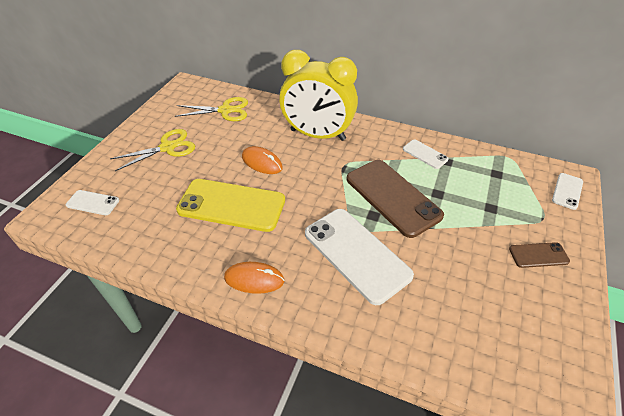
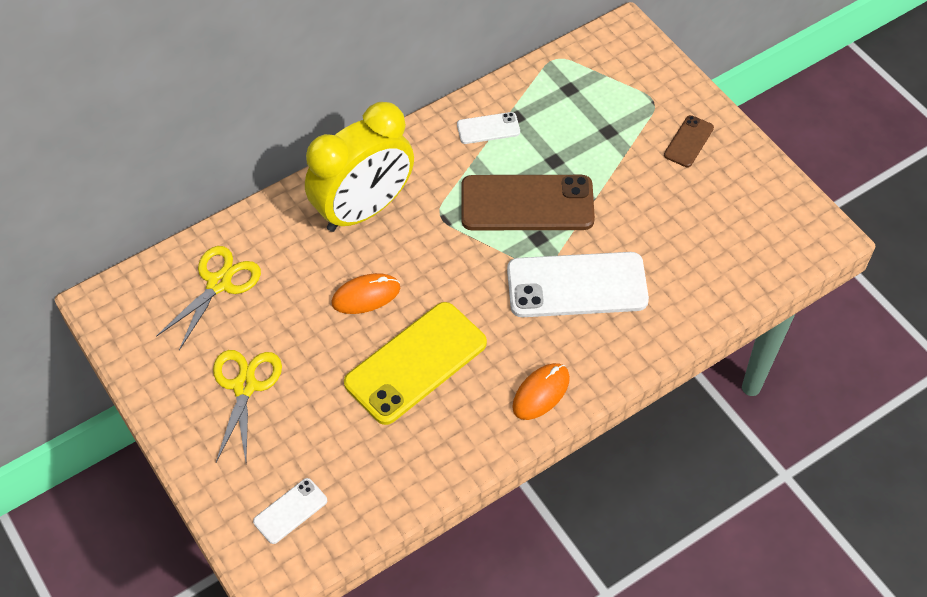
camera: 55 degrees left, 10 degrees up
white phone [552,173,583,210] -> none

